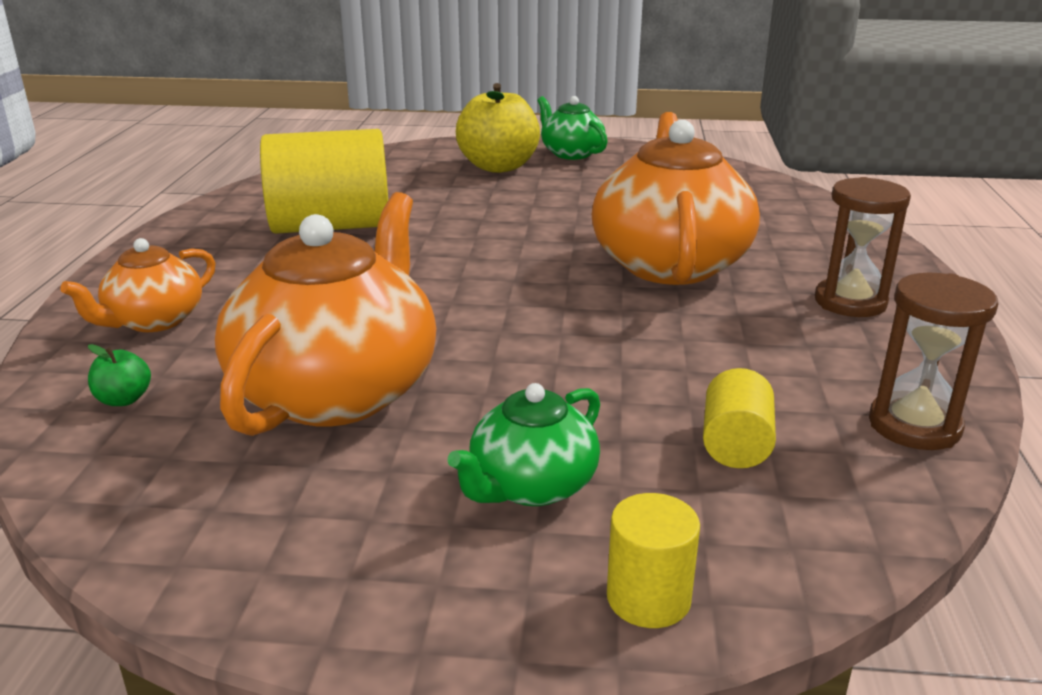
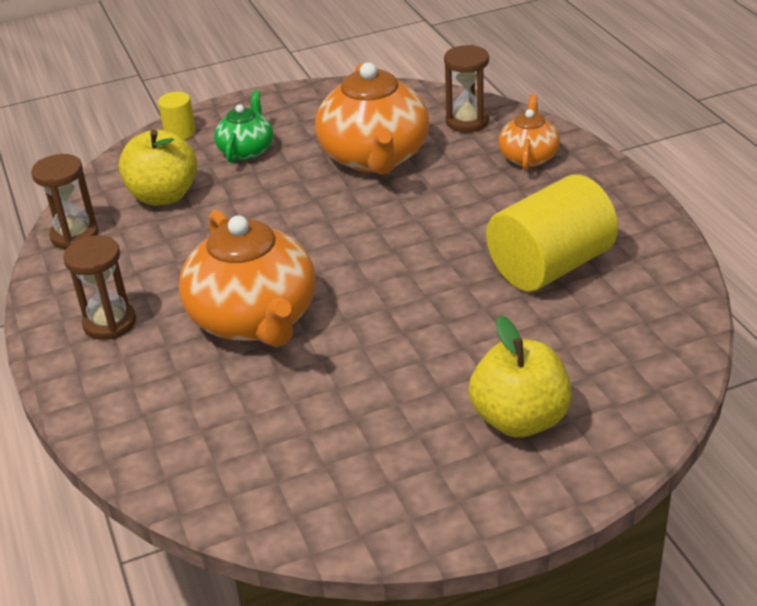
camera: 155 degrees right, 10 degrees up
green apple [88,344,151,406] -> brown hourglass [444,45,489,132]
green teapot [538,96,608,160] -> none
yellow cylinder [703,368,776,468] -> yellow apple [119,130,197,206]

